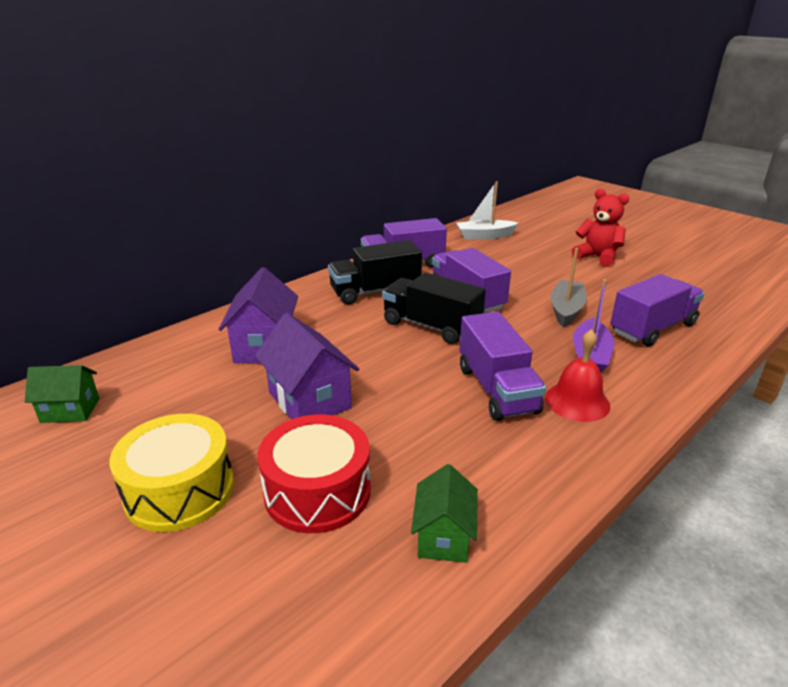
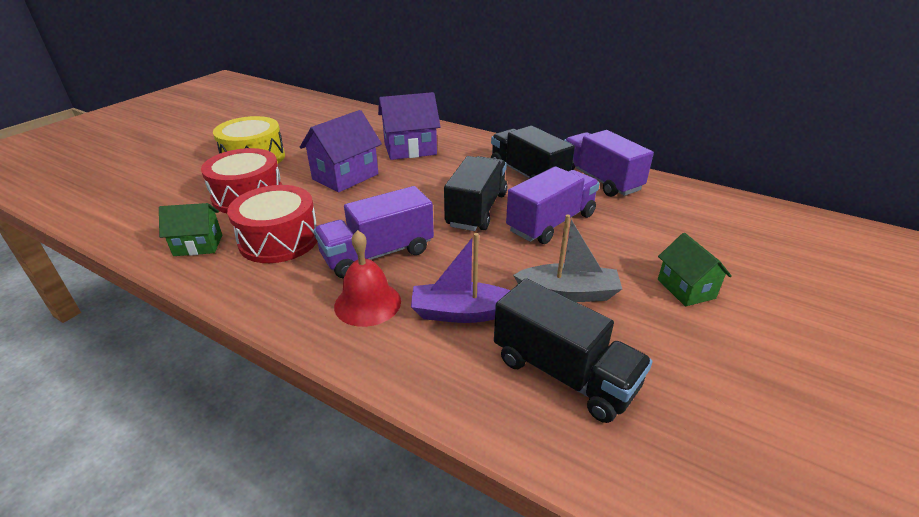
camera: 75 degrees right, 5 degrees up
green house [25,365,100,423] -> green house moved to [658,233,732,306]
white boat [456,181,519,239] -> none
red teddy bear [572,189,629,267] -> none
purple truck [610,274,705,346] -> black truck [494,278,653,423]
none -> red drum [227,185,317,263]

